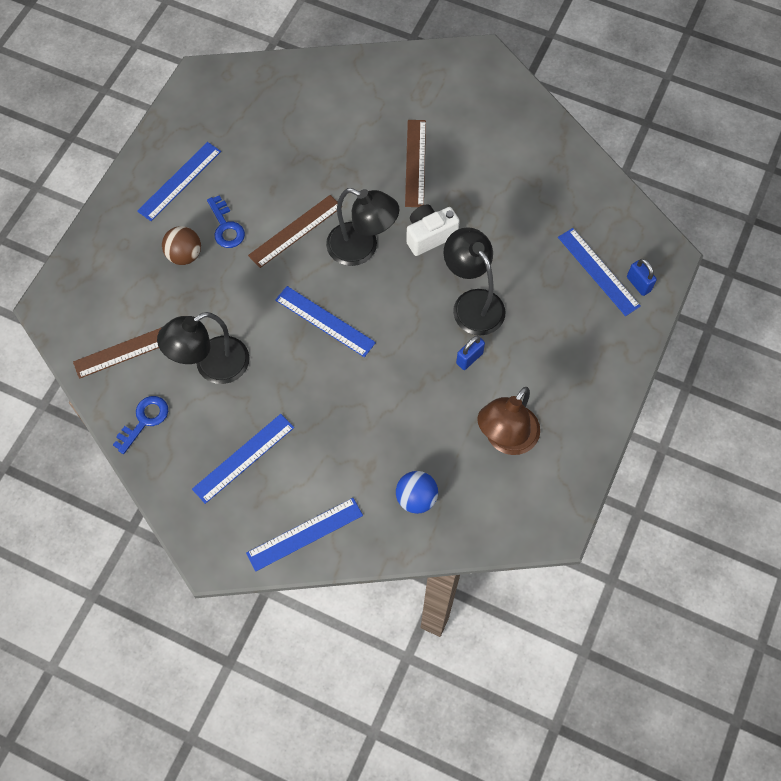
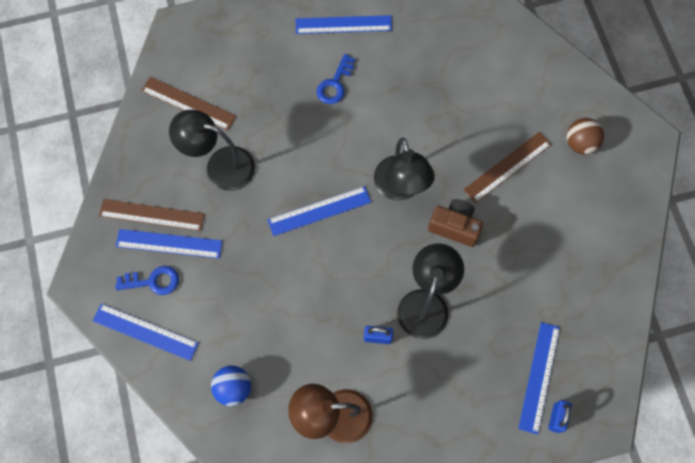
camera: 50 degrees right, 5 degrees up
blue key [113,396,168,454] -> blue key moved to [115,266,179,295]
brown ball [162,226,201,265] -> brown ball moved to [567,118,604,154]
brown ruler [248,195,338,268] -> brown ruler moved to [99,199,205,231]
blue ruler [275,286,376,357] -> blue ruler turned 75 degrees clockwise [268,186,371,236]
white camera [406,205,460,256] -> brown camera [428,199,483,247]

